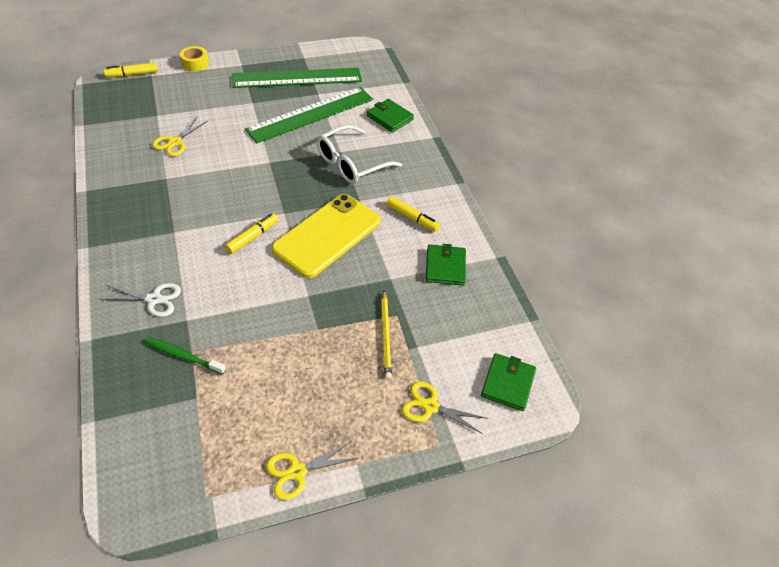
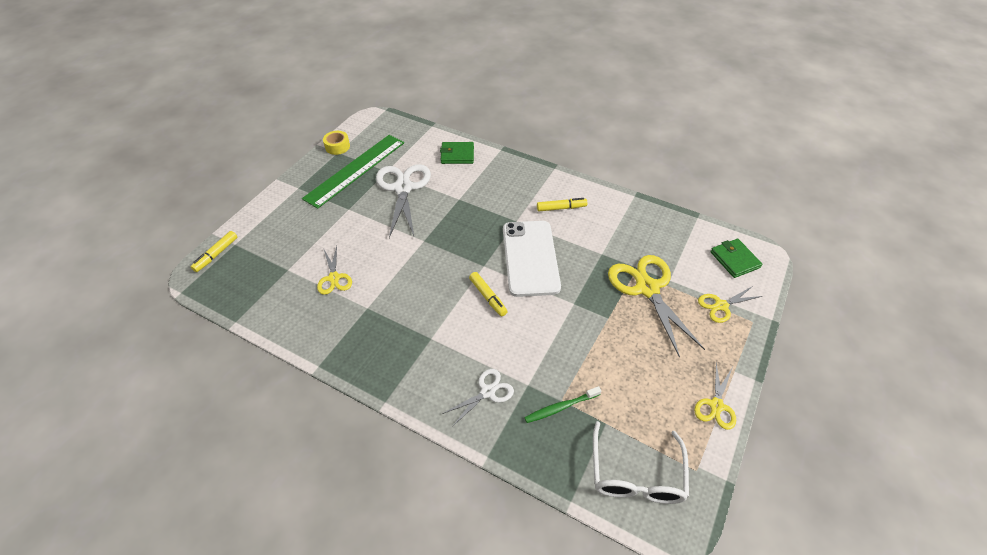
camera: 40 degrees left, 0 degrees up
yellow tape [180,46,209,72] -> yellow tape moved to [323,131,350,155]
yellow marker [225,213,278,254] -> yellow marker turned 150 degrees clockwise [469,272,508,316]
green ruler [245,87,373,143] -> white scissors [376,164,431,238]
yellow phone [271,194,381,278] -> white phone [503,221,561,297]
white glasses [317,125,402,184] -> white glasses moved to [593,421,689,504]
yellow pencil [381,291,392,380] -> yellow scissors [608,255,705,358]
green wallet [426,244,466,286] -> none

